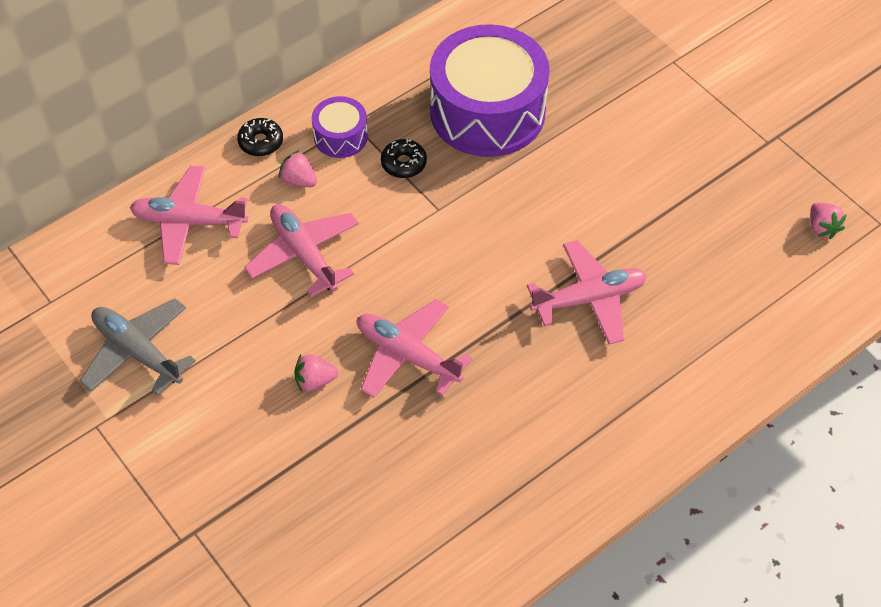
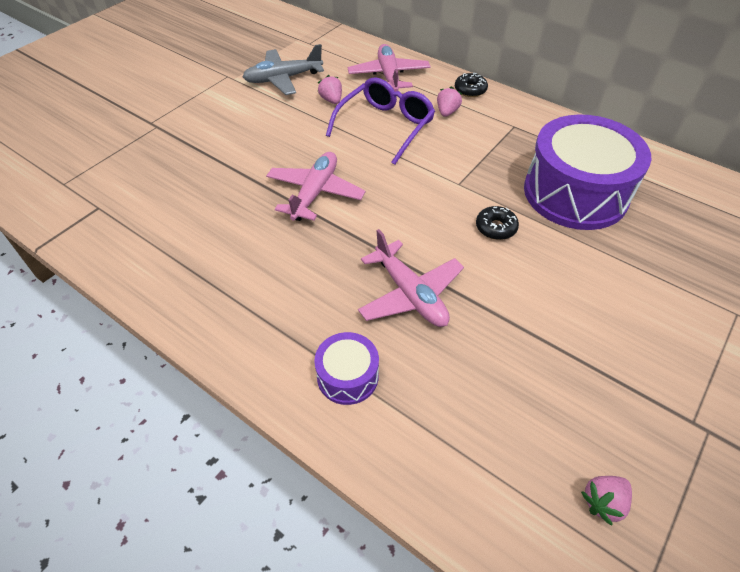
camera: 75 degrees right, 5 degrees down
grey plane [80,298,196,395] -> grey plane turned 135 degrees counterclockwise [243,44,324,95]
pink plane [244,204,359,297] -> purple glasses [326,77,435,165]
pink strawberry [294,354,338,392] -> pink strawberry moved to [318,75,342,104]
purple drum [312,96,368,158] -> purple drum moved to [314,332,379,405]
black donut [381,139,427,178] -> black donut moved to [476,206,519,240]

